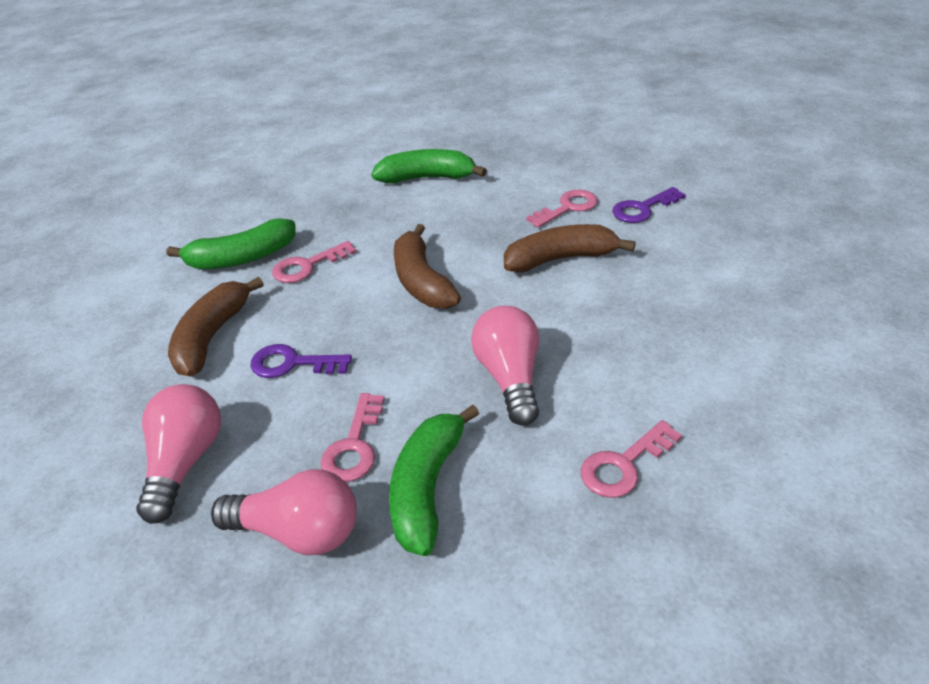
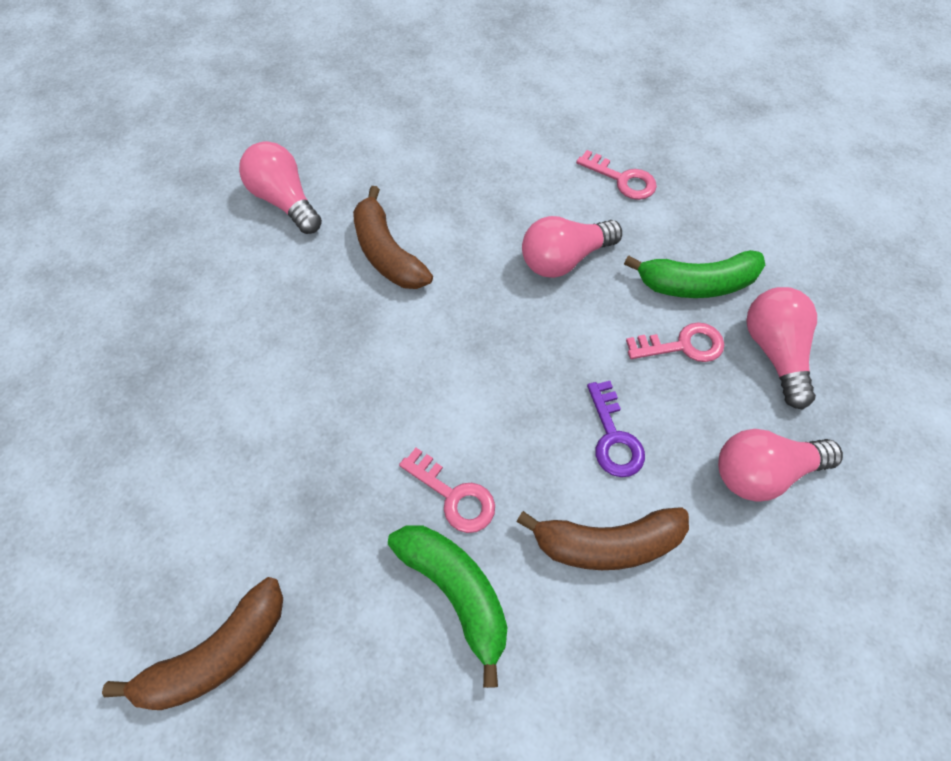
camera: 110 degrees left, 20 degrees up
green banana [371,149,487,183] -> none
brown banana [394,224,461,309] -> brown banana moved to [102,577,283,710]
pink key [526,190,598,228] -> none
purple key [612,187,686,223] -> pink light bulb [239,141,322,234]

